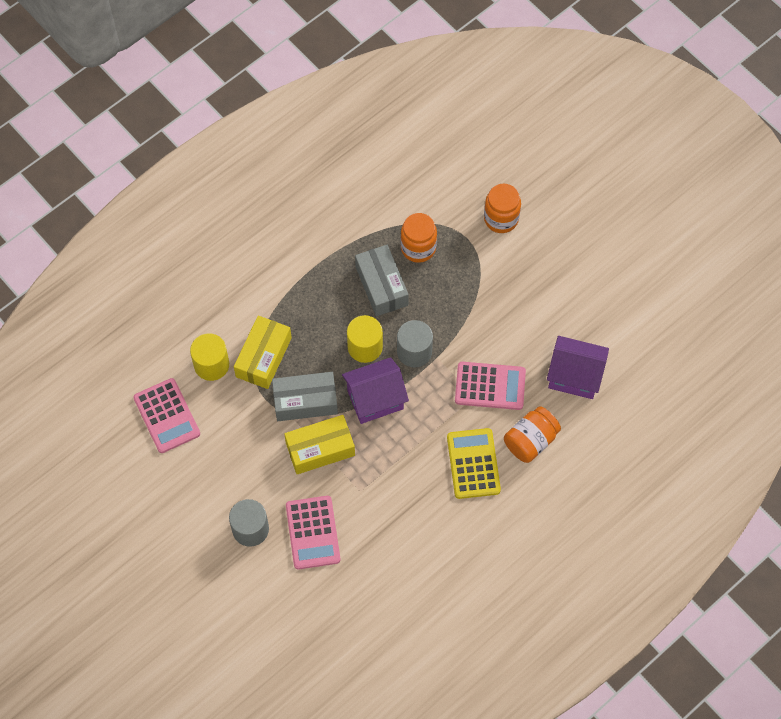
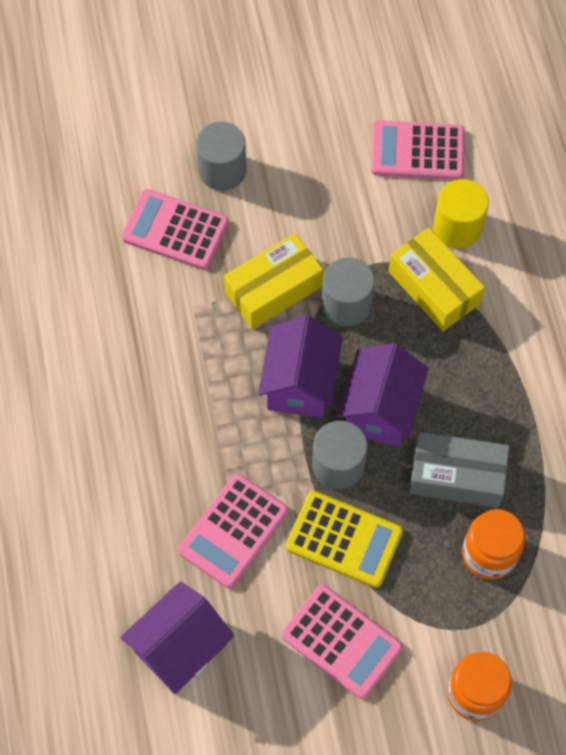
camera: 120 degrees right, 0 degrees up
grey box [272,372,338,421] -> grey cylinder [322,257,375,327]
yellow box [284,415,355,474] -> yellow box turned 45 degrees clockwise [224,233,323,329]
yellow cylinder [347,315,383,363] -> purple house [337,343,429,447]
yellow calculator [447,428,501,499] -> yellow calculator moved to [286,491,403,588]
orange jar [504,406,561,463] -> none
none -> pink calculator [282,584,403,699]

